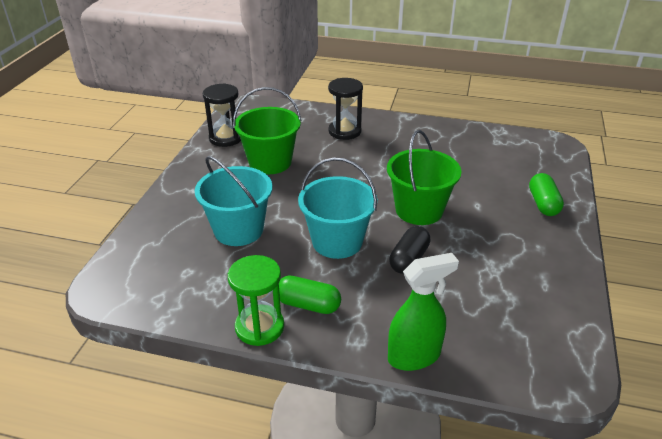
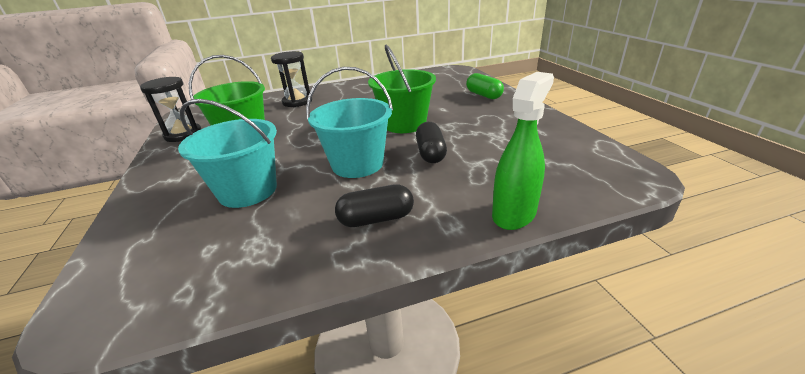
camera: 30 degrees left, 5 degrees down
green hourglass [228,255,284,346] -> none
green capsule [279,275,341,314] -> black capsule [335,184,414,227]

